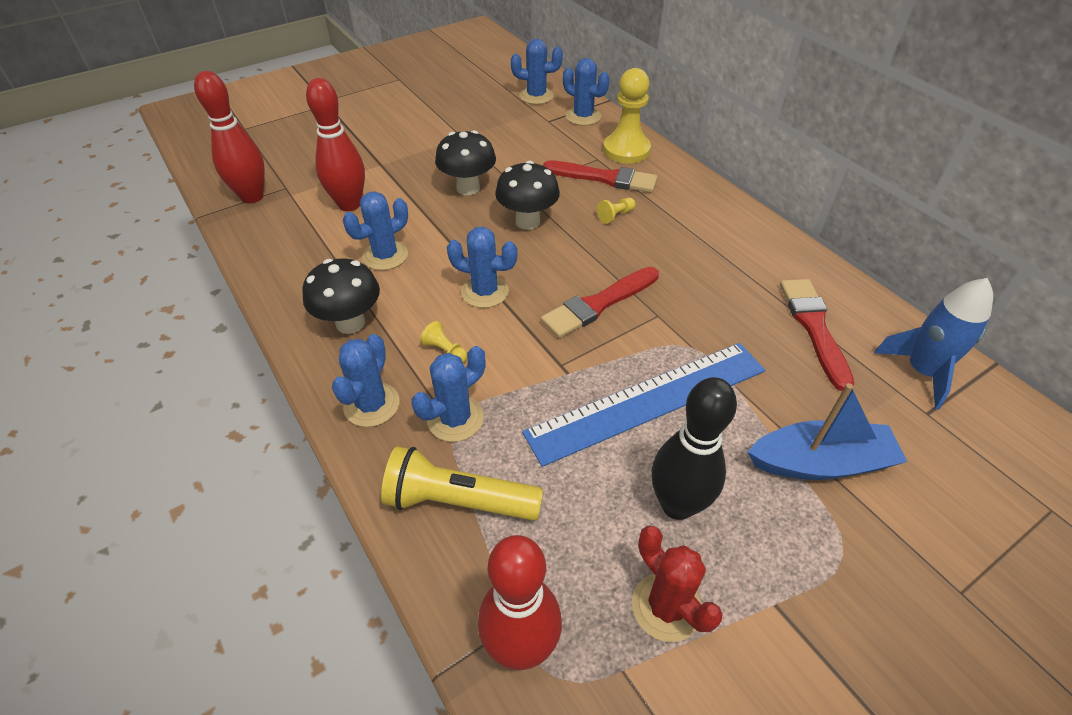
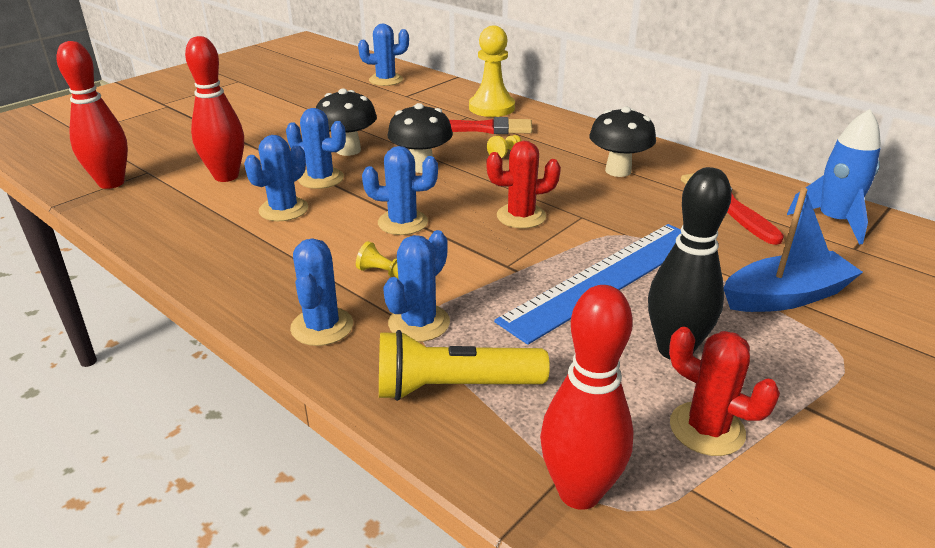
camera: 15 degrees left, 15 degrees down
black mushroom [302,258,380,334] -> black mushroom moved to [589,107,656,177]
red brush [541,267,659,338] -> red cactus [486,141,561,228]
blue cactus [563,58,610,126] -> blue cactus moved to [286,108,346,189]

